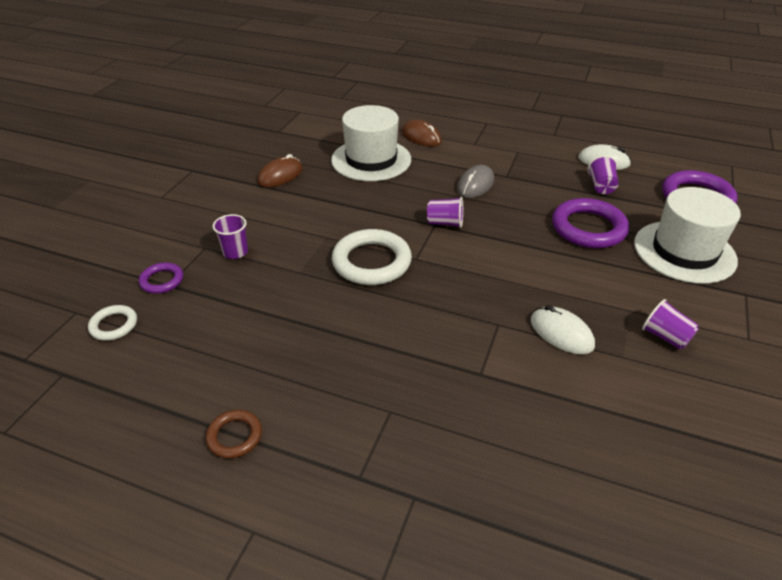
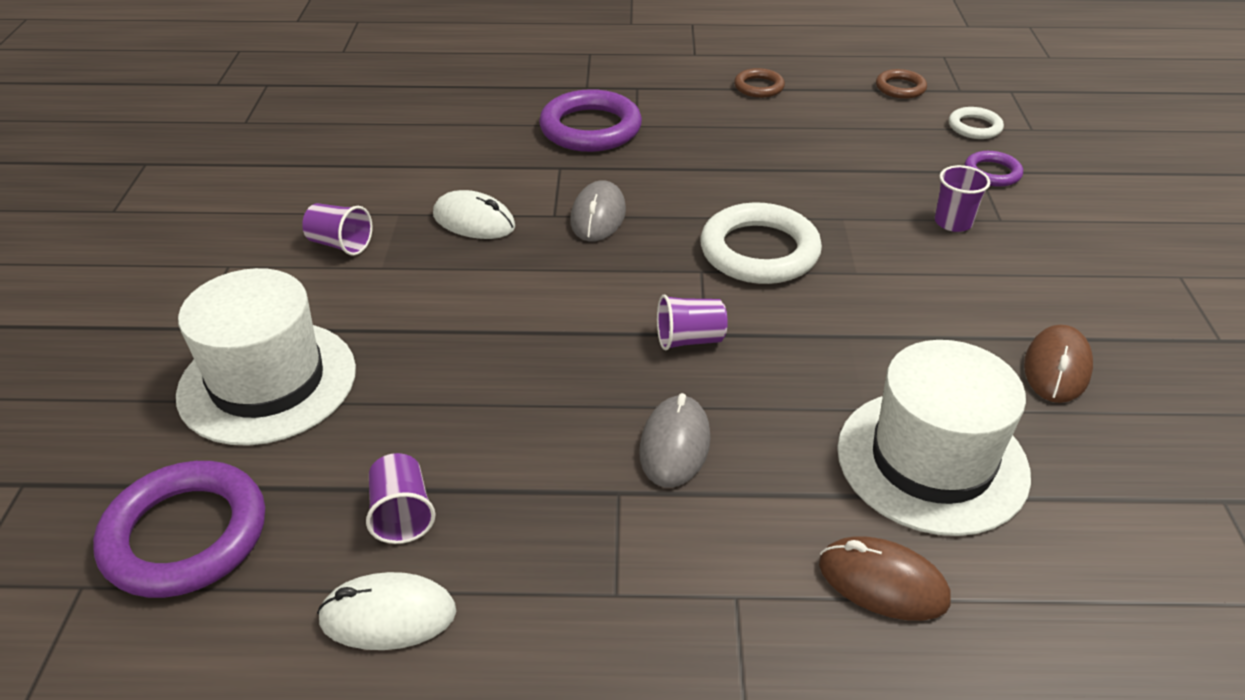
camera: 160 degrees right, 0 degrees up
purple ring [552,198,629,248] -> purple ring moved to [539,89,642,152]
none -> grey mouse [570,180,626,241]
none -> brown ring [876,69,927,99]

